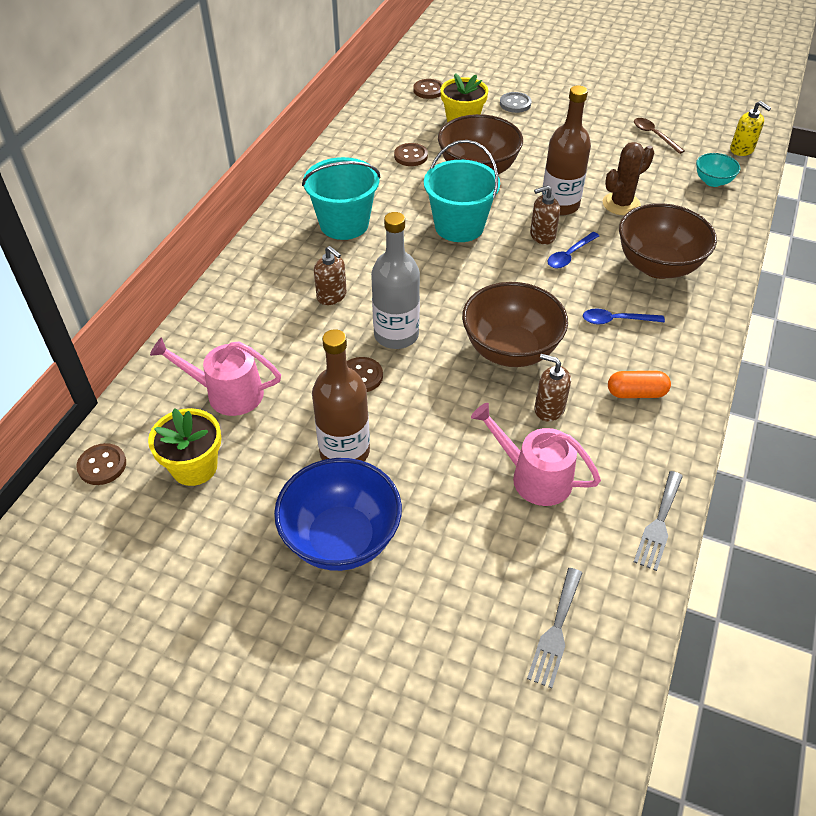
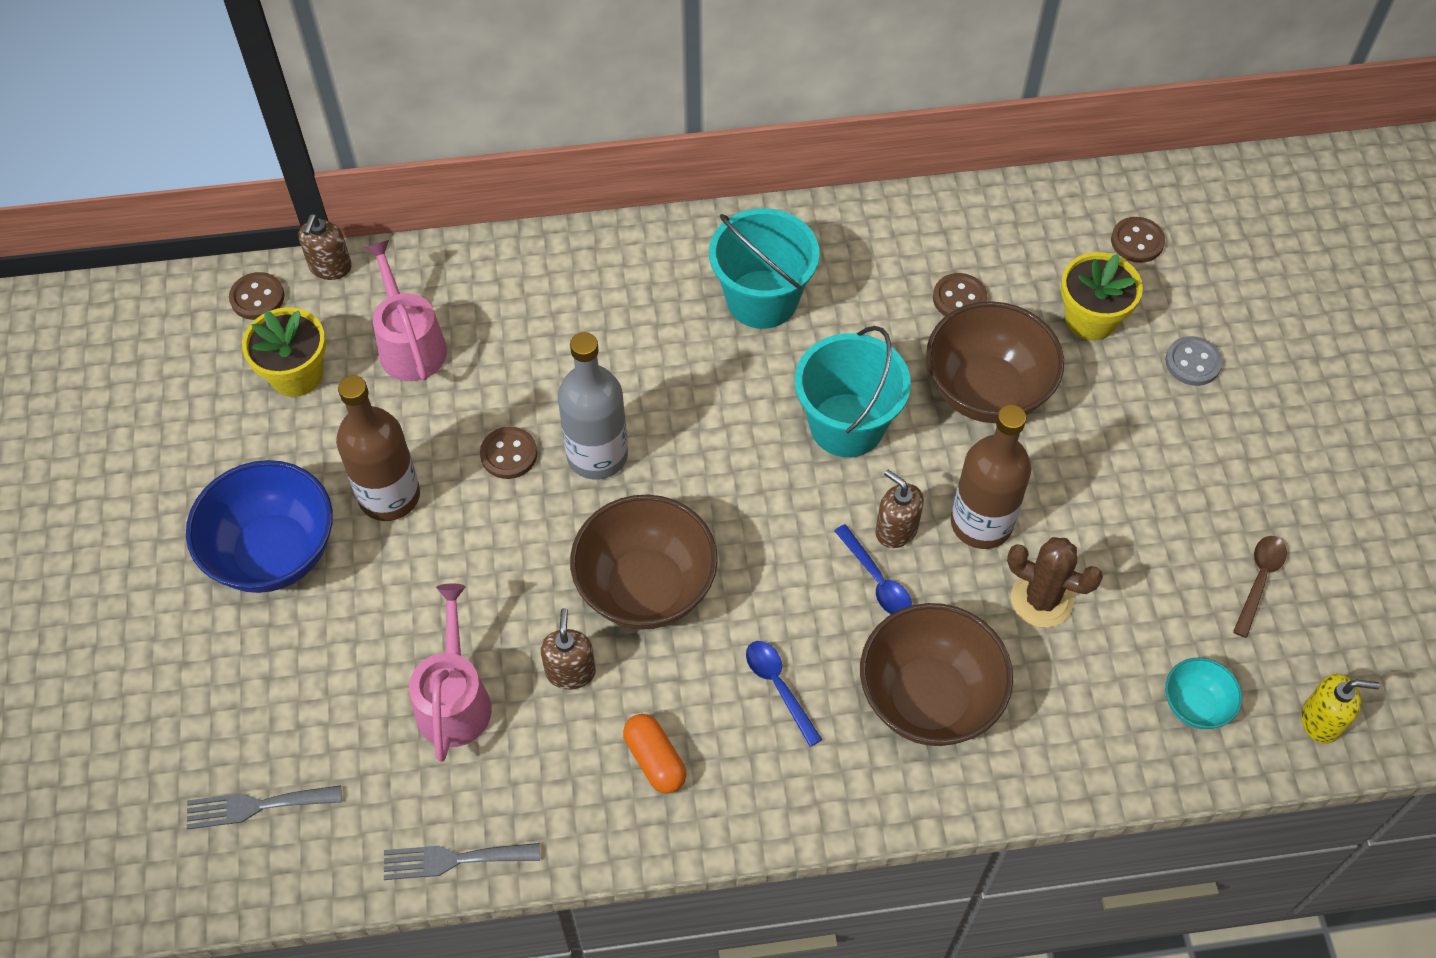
camera: 60 degrees right, 10 degrees up
brown soap dispenser [314,246,347,305] -> brown soap dispenser moved to [298,214,352,280]
blue spoon [548,232,599,269] -> blue spoon turned 135 degrees counterclockwise [834,524,912,614]
yellow soap dispenser [730,101,771,156] -> yellow soap dispenser turned 105 degrees counterclockwise [1301,674,1380,744]

